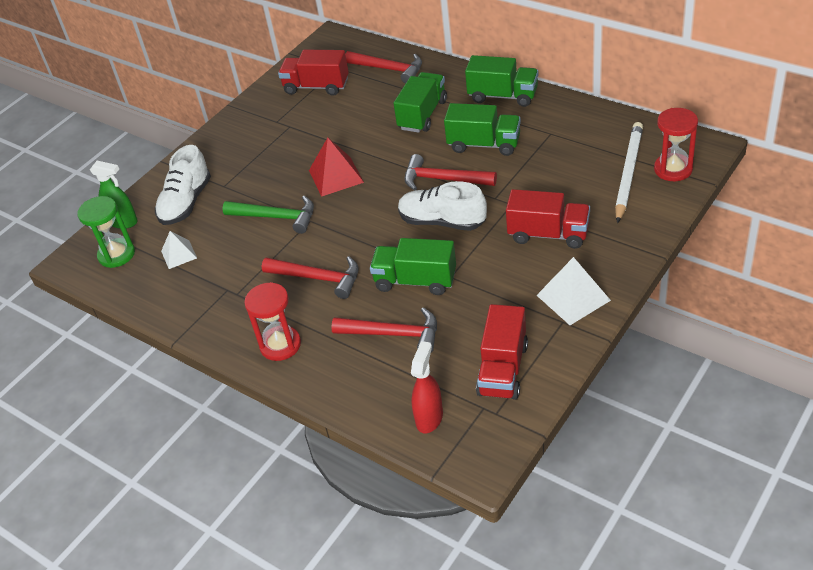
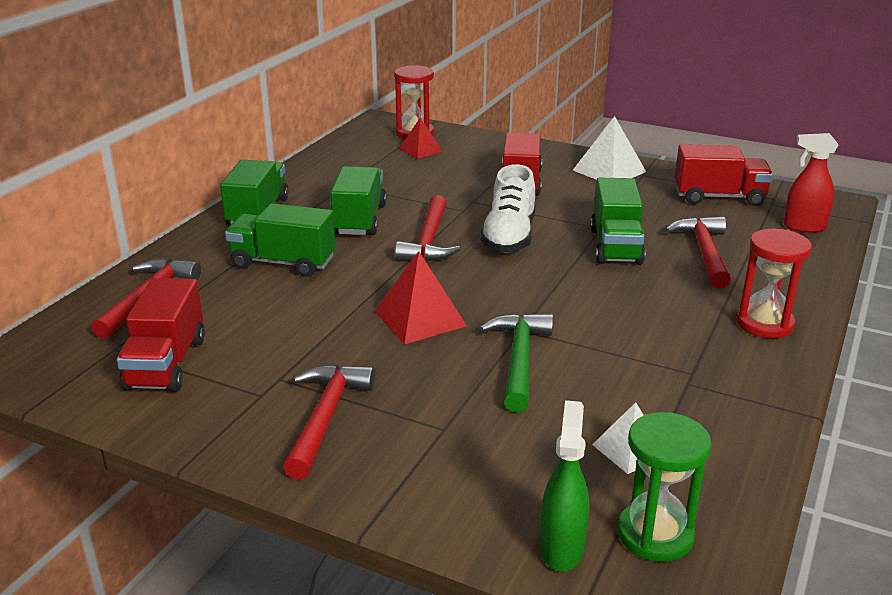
camera: 105 degrees left, 15 degrees down
white shoe [155,145,211,225] -> none
red hammer [262,256,359,299] -> red hammer moved to [283,364,375,480]
white pencil [615,122,643,223] -> red pyramid [399,117,443,159]

